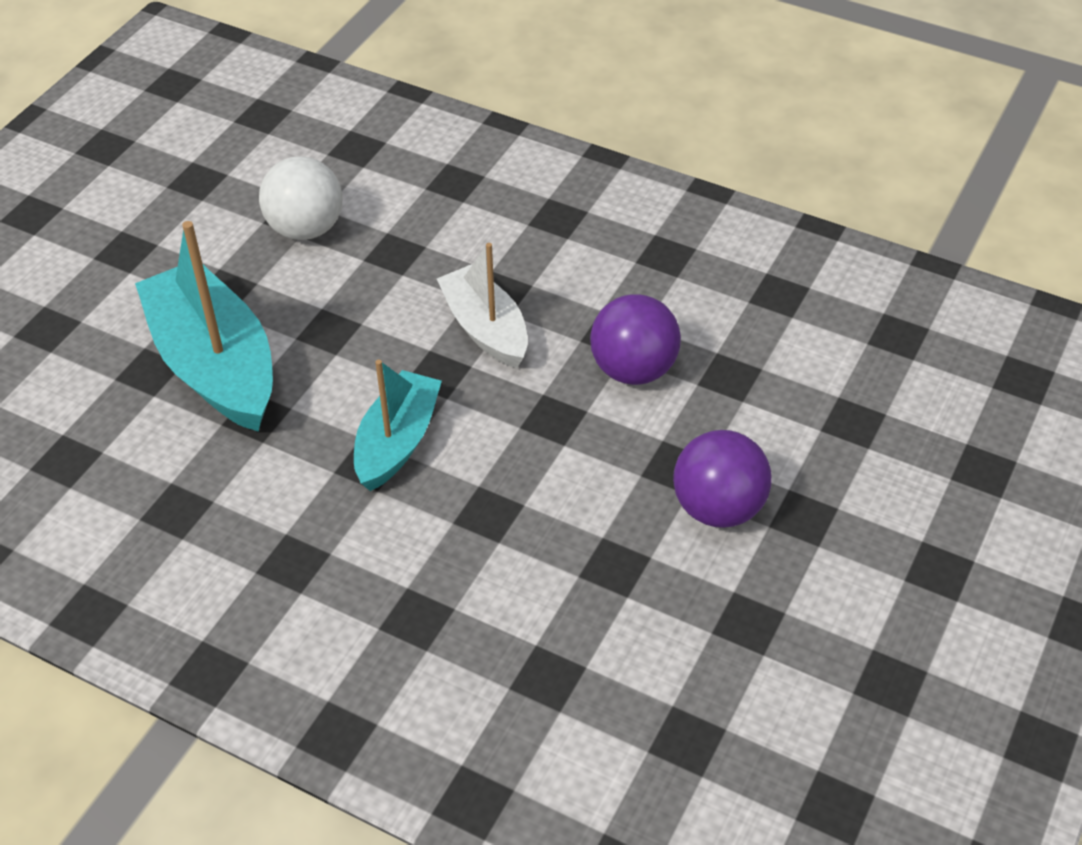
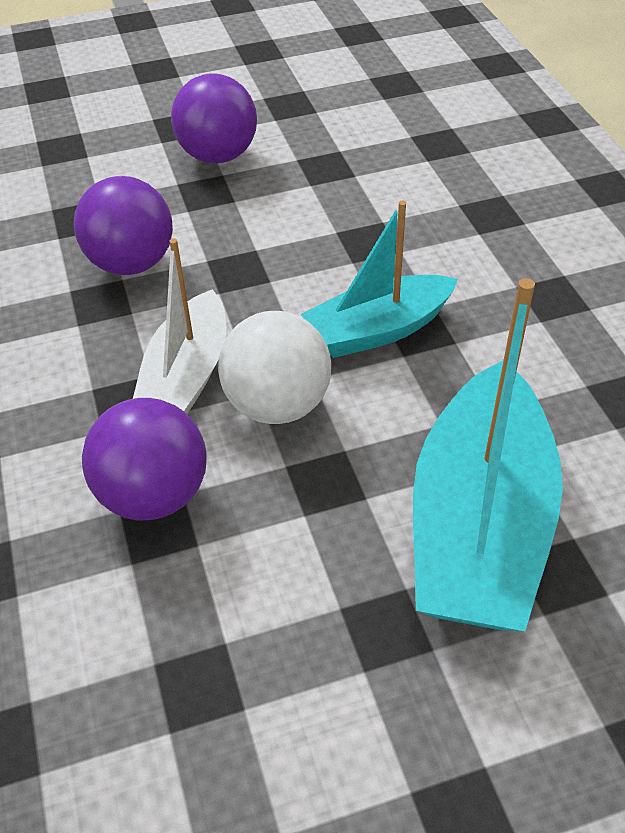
camera: 135 degrees left, 0 degrees up
white ball [259,156,343,240] -> white ball moved to [218,311,332,424]
none -> purple ball [82,398,207,520]

